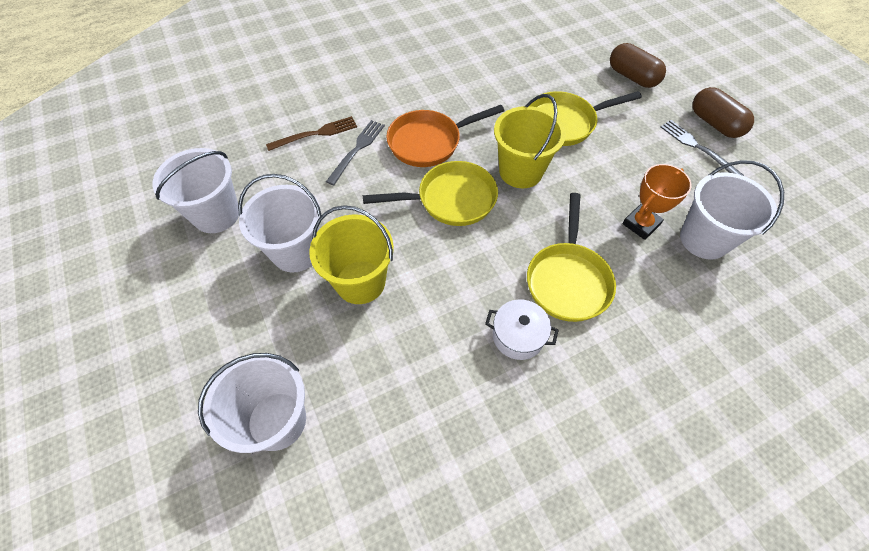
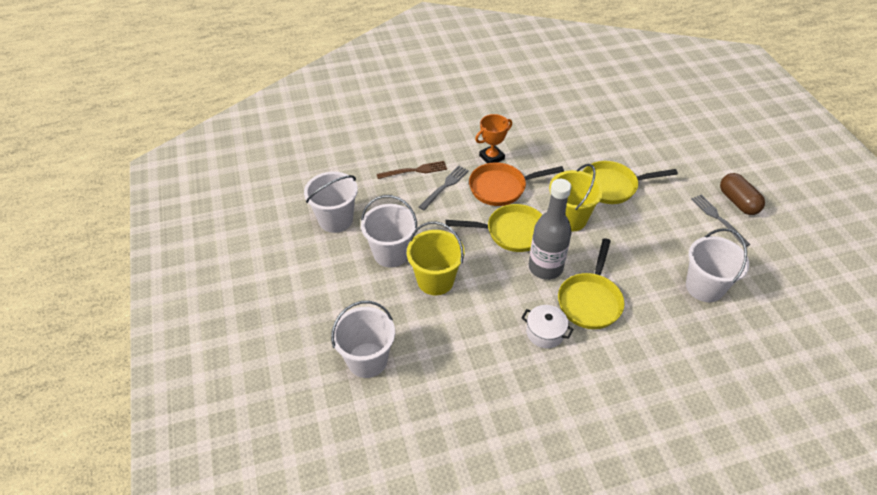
camera: 10 degrees right, 10 degrees down
brown capsule [610,43,666,88] -> none
orange trophy [622,164,692,240] -> orange trophy moved to [475,114,512,163]
none -> grey bottle [529,179,572,280]

